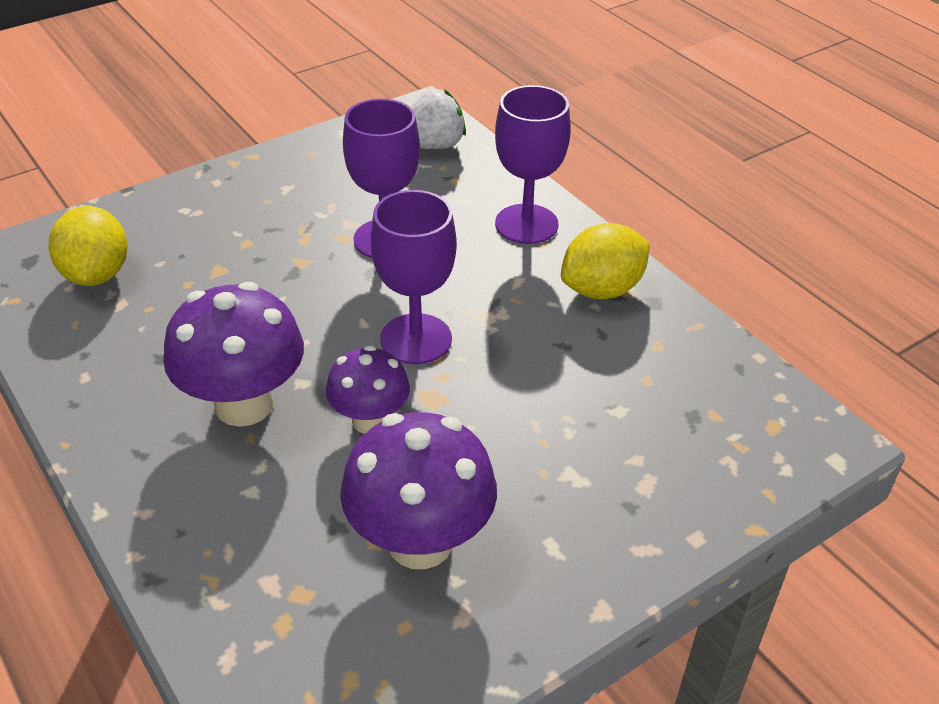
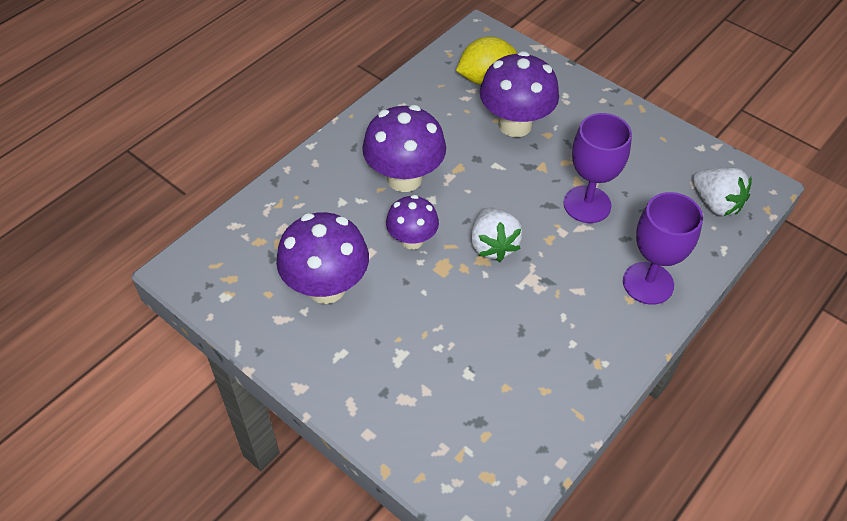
camera: 75 degrees right, 10 degrees up
purple goblet [371,190,457,364] -> white strawberry [471,207,523,262]
yellow lemon [561,223,650,299] -> none
none -> purple mushroom [480,51,559,137]

